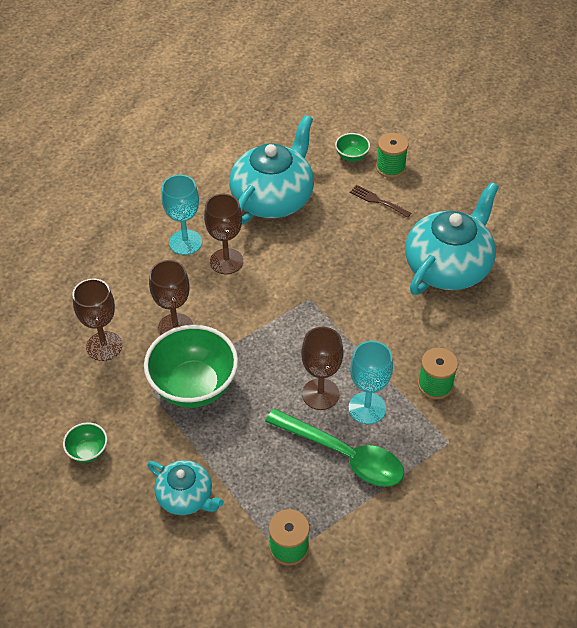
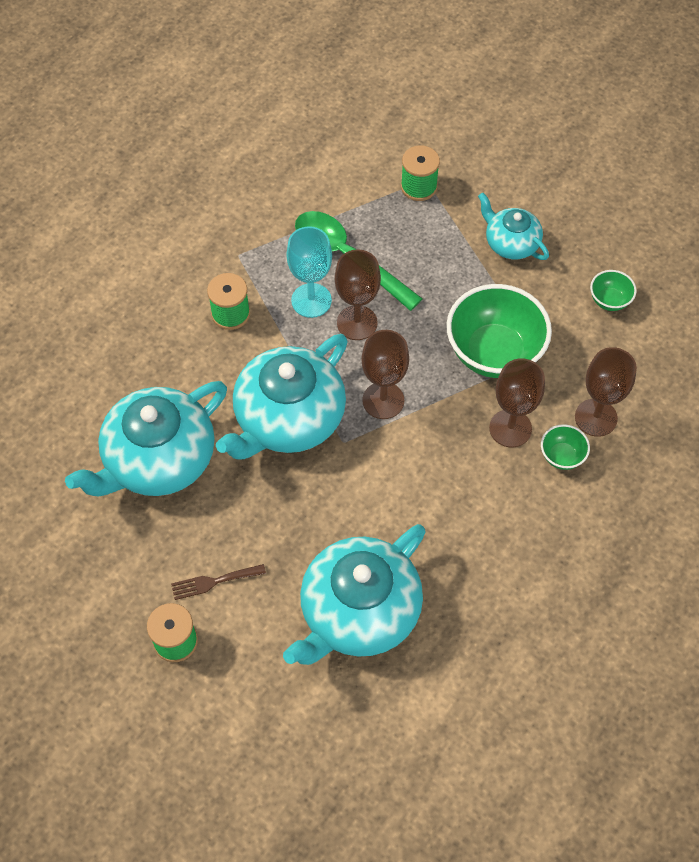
camera: 170 degrees left, 10 degrees up
turquoise goblet [161,175,202,255] -> none
brown goblet [204,194,243,274] -> brown goblet moved to [361,330,409,419]
green bowl [335,133,370,162] -> green bowl moved to [541,424,590,470]
brown fork [350,185,411,218] -> brown fork turned 120 degrees clockwise [171,564,266,600]
none -> turquoise teapot [216,334,348,459]

